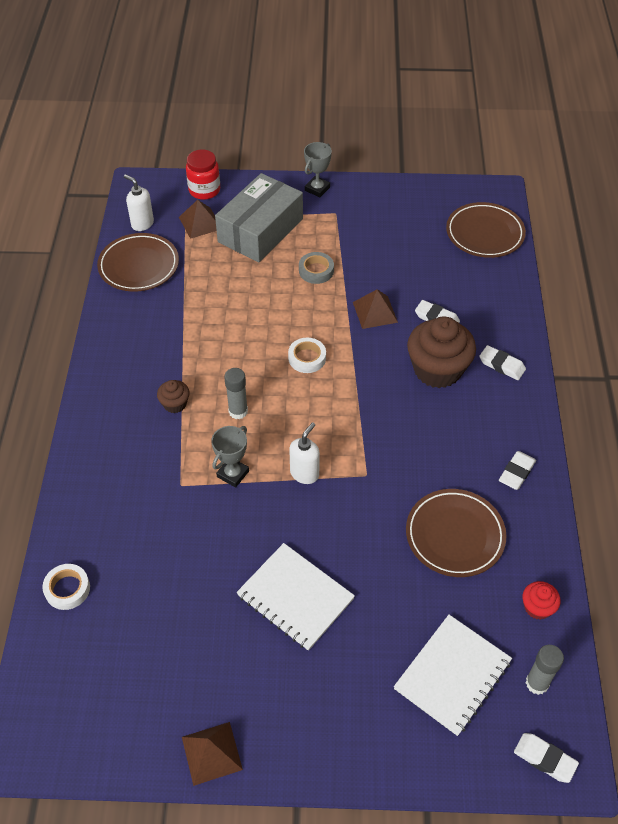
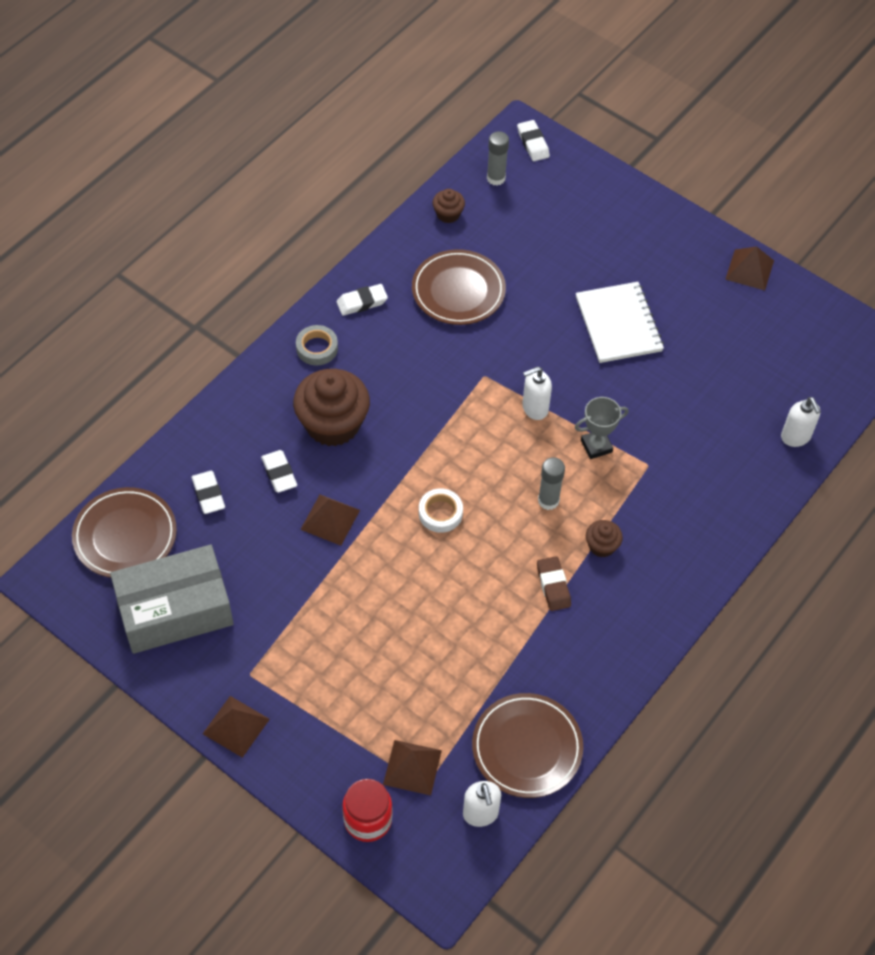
camera: 145 degrees left, 5 degrees up
white tape [42,564,90,610] -> white soap dispenser [781,397,821,447]
grey box [215,173,303,262] -> grey box moved to [110,545,233,654]
grey tape [299,252,334,284] -> grey tape moved to [296,325,338,365]
grey trophy [304,142,332,197] -> brown pyramid [203,696,270,758]
white notebook [394,615,512,736] -> none
white eraser [479,345,526,380] -> white eraser moved to [192,471,225,514]
red cupcake [523,581,561,620] -> brown cupcake [433,189,465,223]
none -> brown eraser [537,556,571,611]

